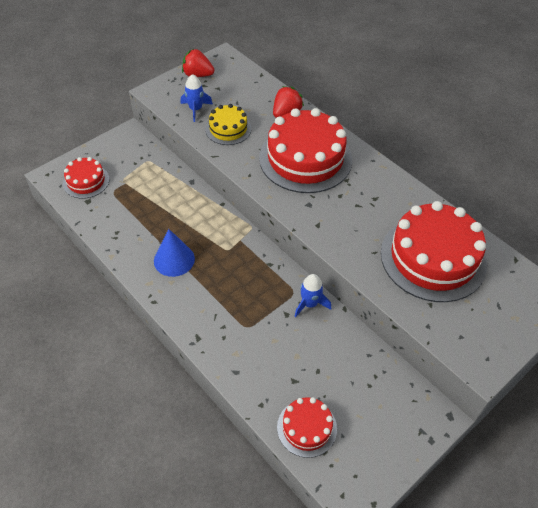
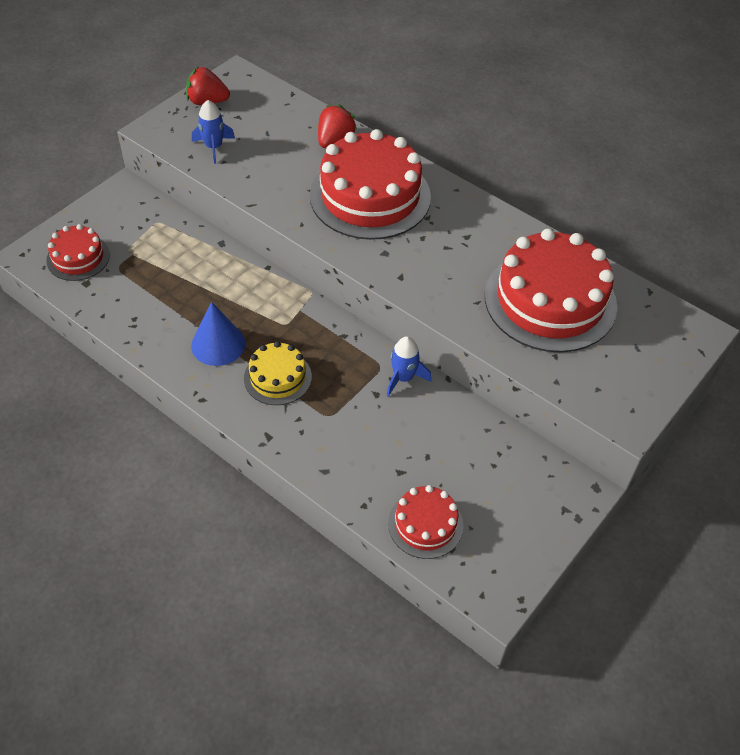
camera: 10 degrees left, 0 degrees up
yellow cake [205,104,251,145] -> yellow cake moved to [244,341,312,405]

